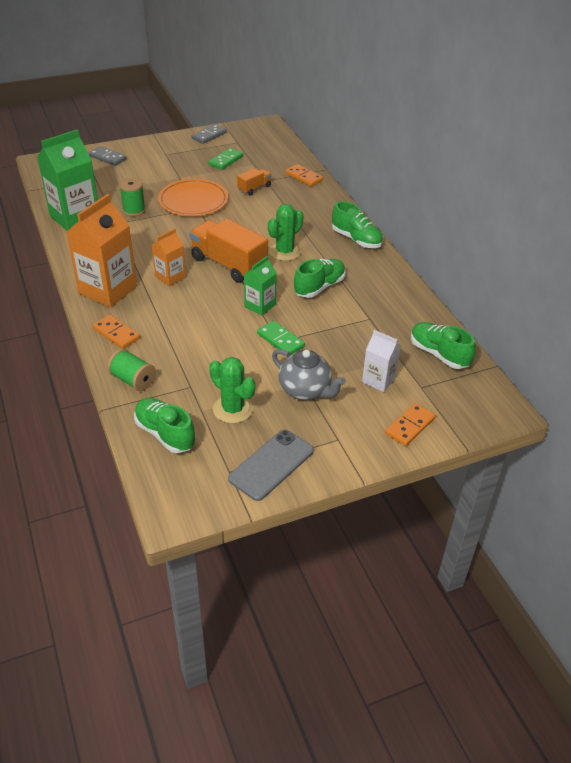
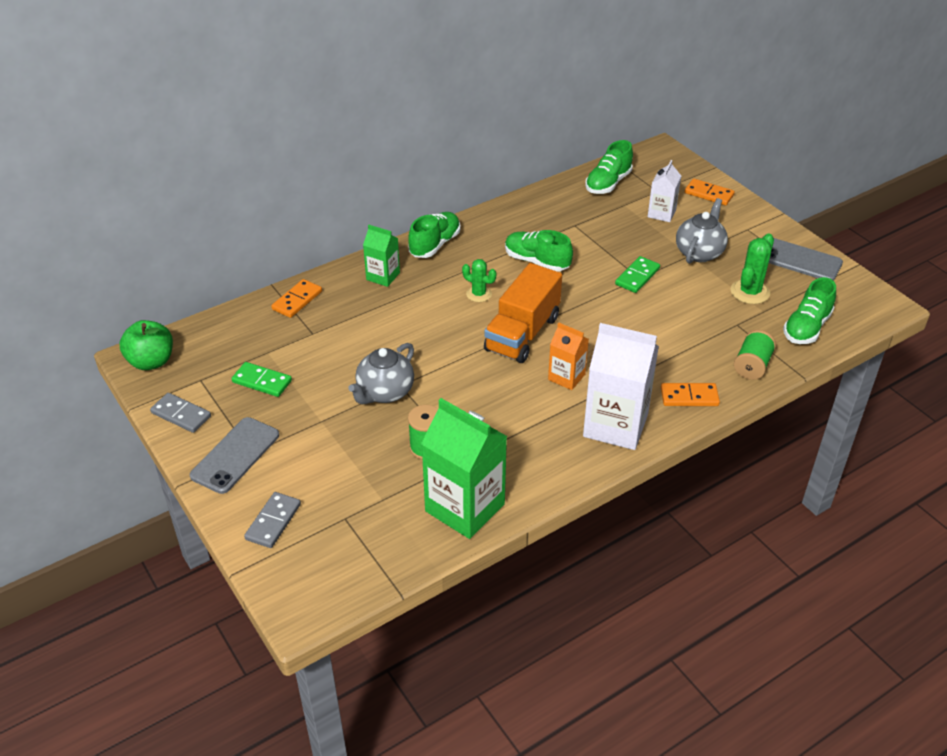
camera: 100 degrees left, 0 degrees up
orange carton [66,194,137,307] -> white carton [583,323,659,450]
orange domino [92,315,140,349] -> orange domino turned 60 degrees clockwise [661,383,720,406]
orange plate [158,179,228,216] -> grey teapot [348,343,414,405]
orange truck [237,168,272,195] -> none
green carton [244,256,277,316] -> green carton moved to [363,225,400,287]
green cactus [268,204,304,261] -> green cactus [462,259,496,302], size x0.66
none -> green apple [119,320,173,370]
none -> grey phone [190,417,279,494]

